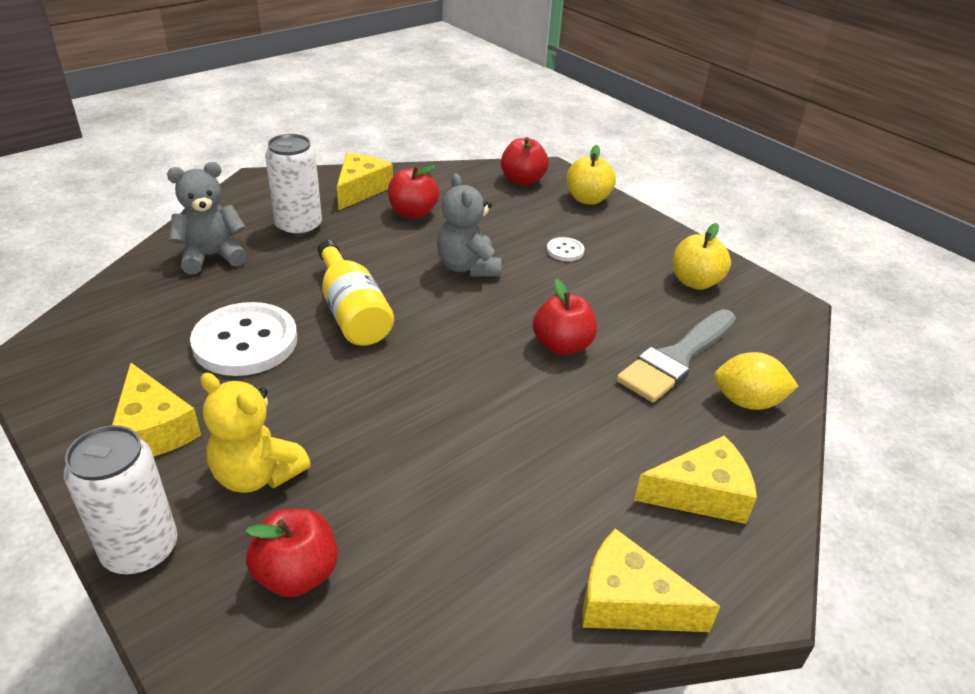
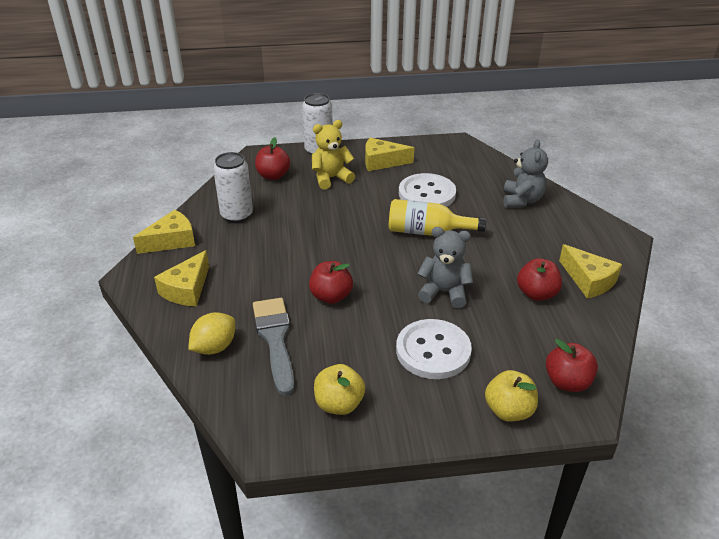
camera: 125 degrees right, 0 degrees up
white can [265,134,322,237] -> white can moved to [213,152,253,223]
white button [547,237,585,261] -> white button [396,319,472,379], size x2.27

